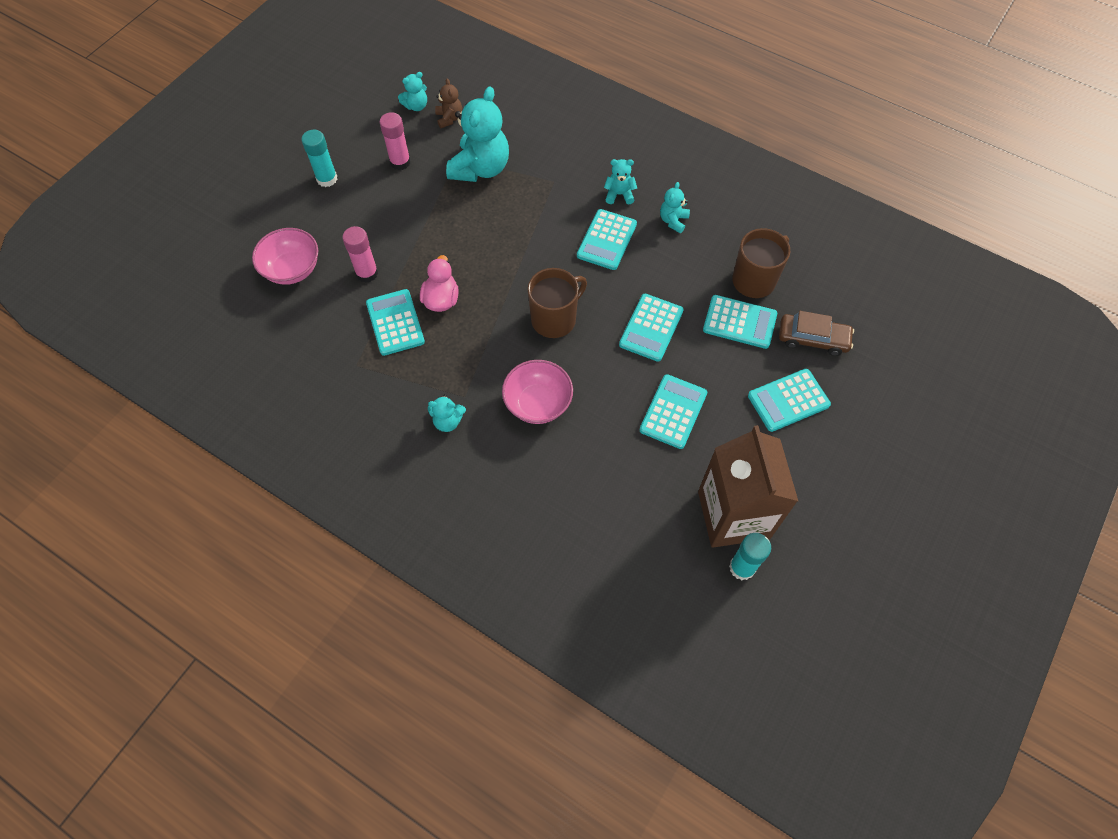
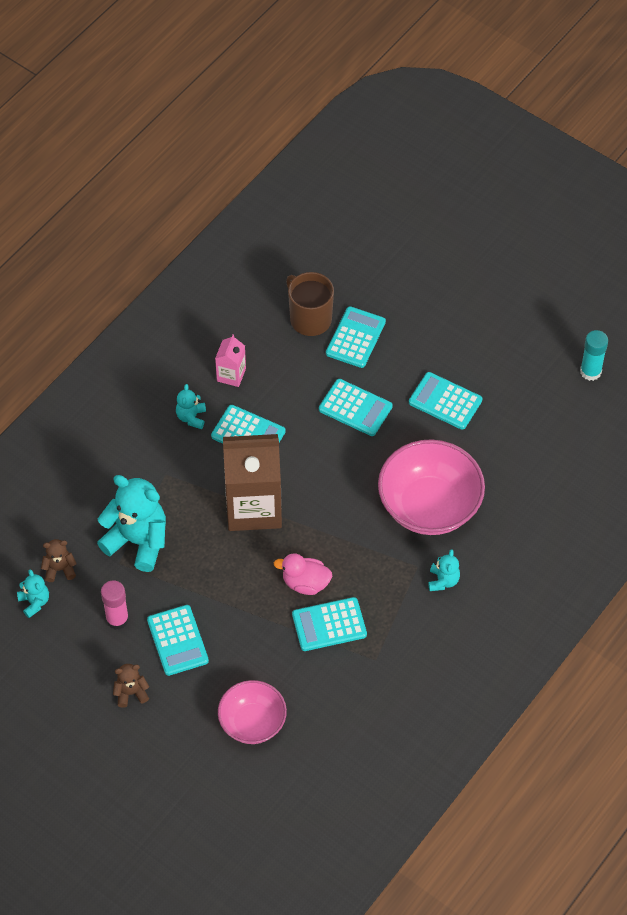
camera: 85 degrees left, 5 degrees down
turquoise glue stick [301,130,338,187] -> brown teddy bear [113,664,149,708]
pink glue stick [342,226,378,283] -> none
pink bowl [502,360,573,424] -> pink bowl [378,439,485,535], size x1.63
brown mug [528,268,587,338] -> none
turquoise teddy bear [660,182,690,233] -> pink carton [215,334,246,387]
brown carton [698,425,798,548] -> brown carton moved to [223,434,282,531]
turquoise calculator [748,369,831,432] -> turquoise calculator moved to [147,605,209,676]
brown car [779,311,854,356] -> none

